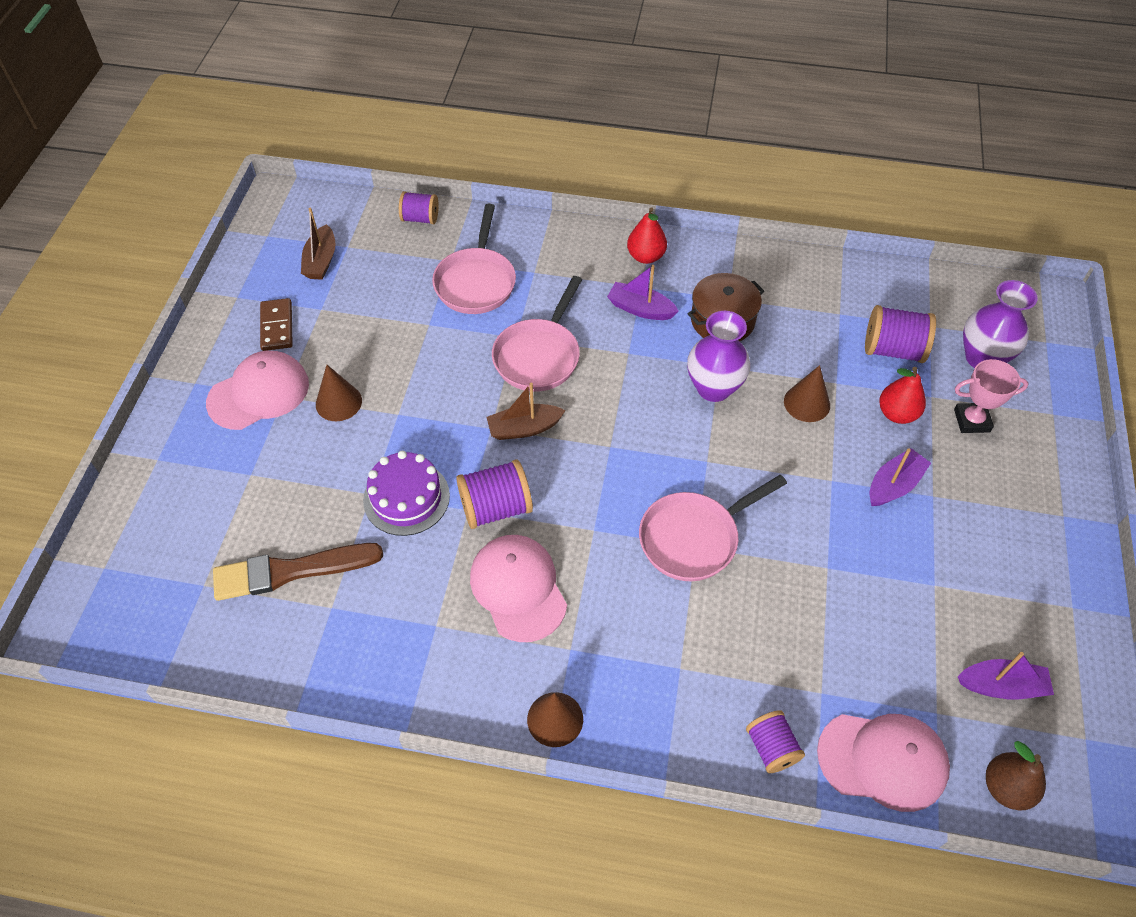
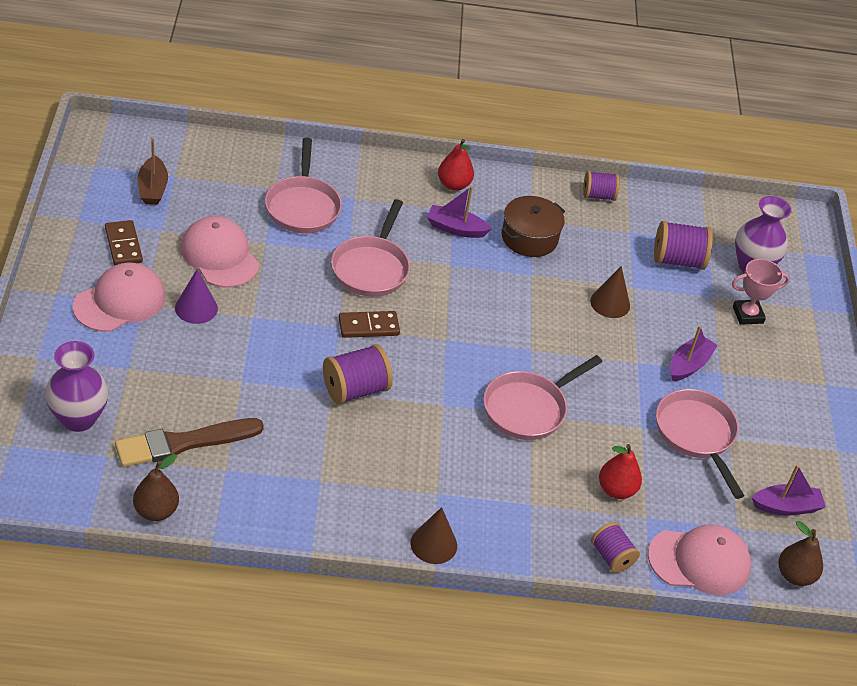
camera: 15 degrees left, 10 degrees down
brown cone [316,365,362,421] -> purple cone [175,269,218,324]
purple cake [363,451,450,536] -> none
purple spool [399,191,439,224] -> purple spool moved to [583,171,619,201]
pink cap [470,535,567,642] -> pink cap moved to [181,216,260,288]
brown boat [486,383,565,440] -> brown domino [339,311,400,338]
purple vase [687,311,751,402] -> purple vase moved to [45,341,109,432]
red pear [879,367,926,424] -> red pear moved to [599,444,642,499]
none -> brown pear [133,454,179,521]
none -> pink pan [656,389,744,499]

